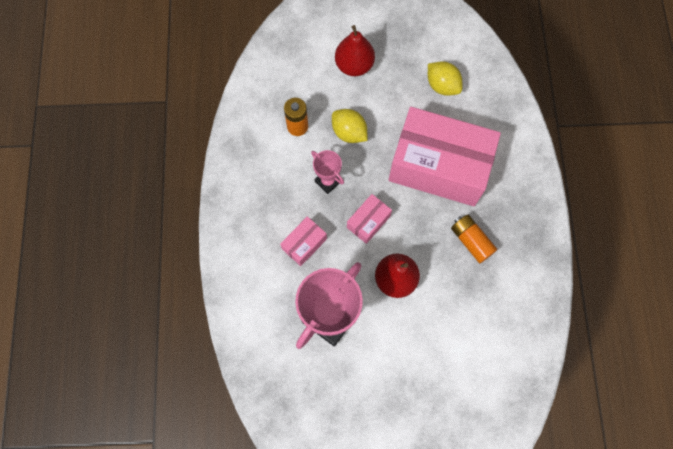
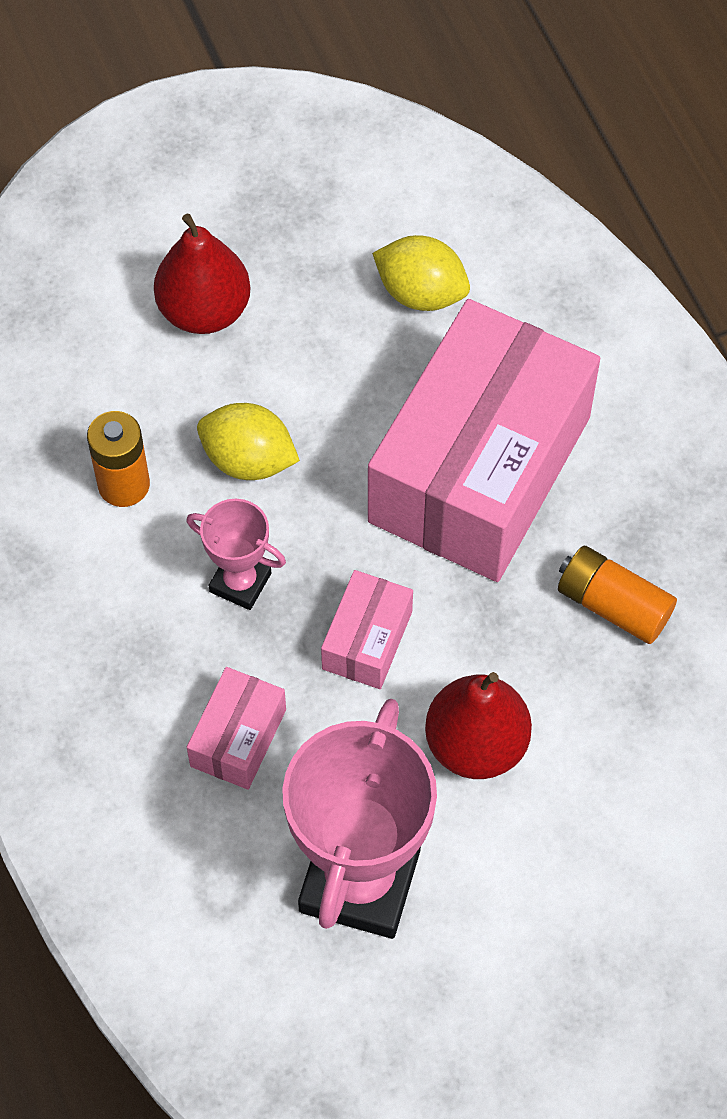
camera: 20 degrees left, 10 degrees down
pink box [389,107,501,206] -> pink box turned 60 degrees counterclockwise [368,299,600,582]

